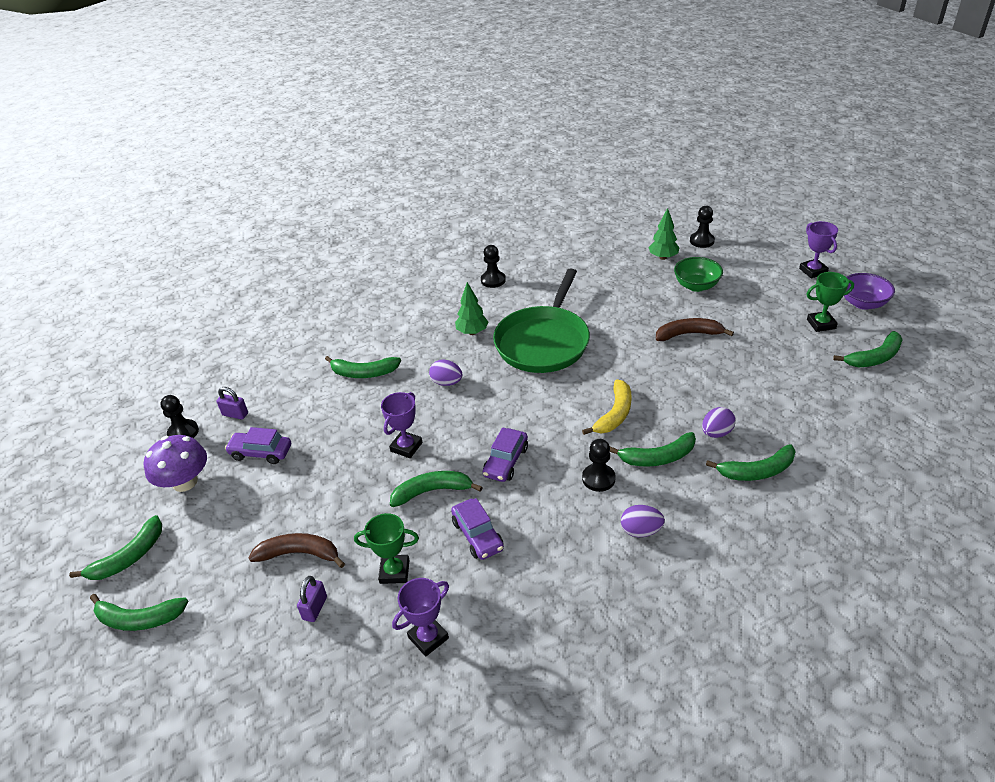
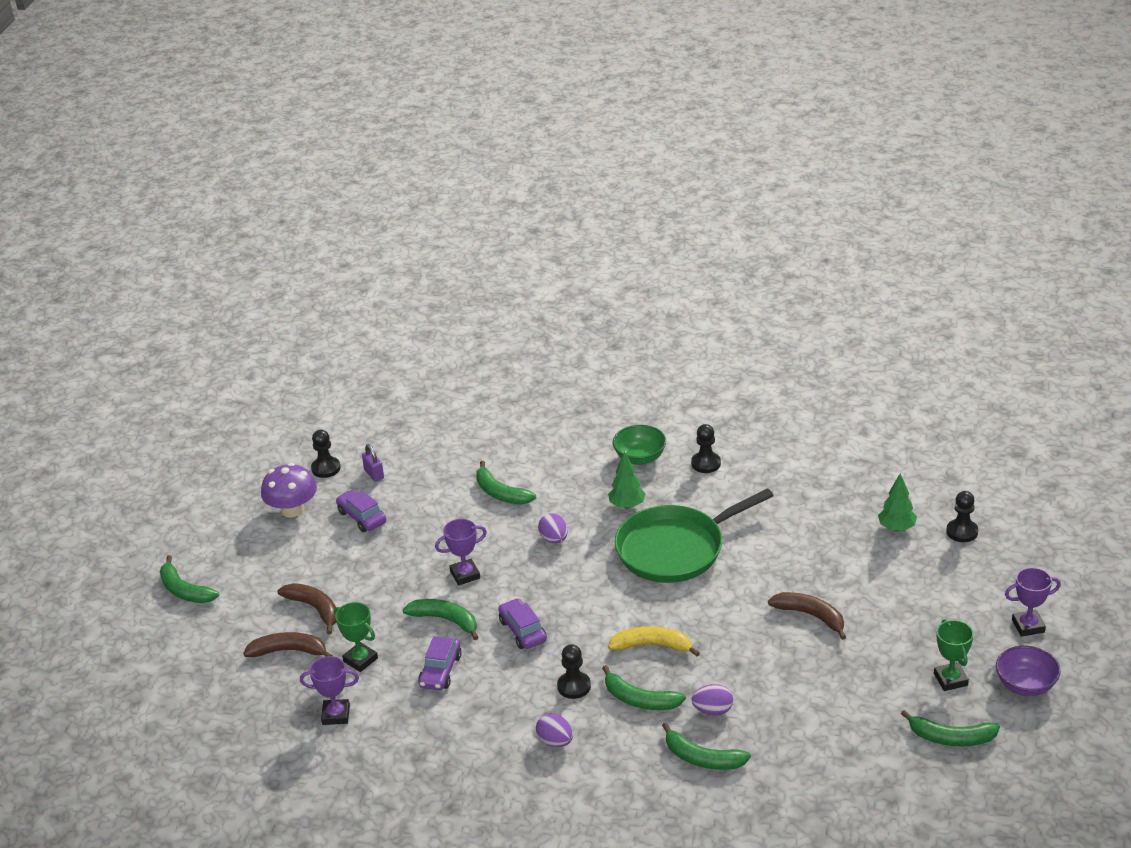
camera: 40 degrees right, 5 degrees down
green banana [69,515,162,580] -> none
purple padlock [297,576,327,622] -> brown banana [243,632,332,657]
purple car [483,427,528,482] -> purple car turned 90 degrees clockwise [498,598,547,649]
yellow banana [582,379,632,435] -> yellow banana turned 150 degrees counterclockwise [608,626,700,657]
green bowl [674,257,723,292] -> green bowl moved to [613,425,666,465]
purple trophy [799,221,838,278] -> purple trophy turned 60 degrees clockwise [1005,567,1061,637]
green trophy [807,272,854,332] -> green trophy turned 45 degrees clockwise [934,619,974,691]

